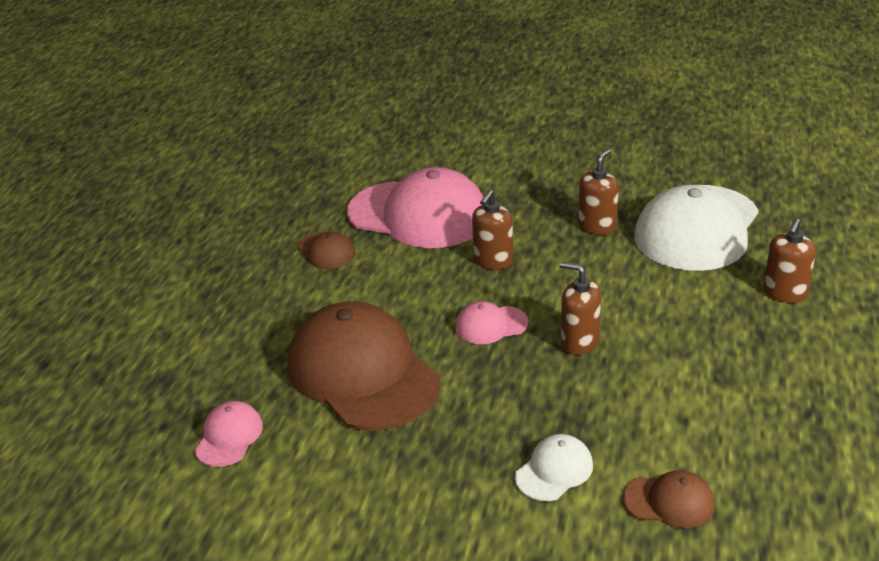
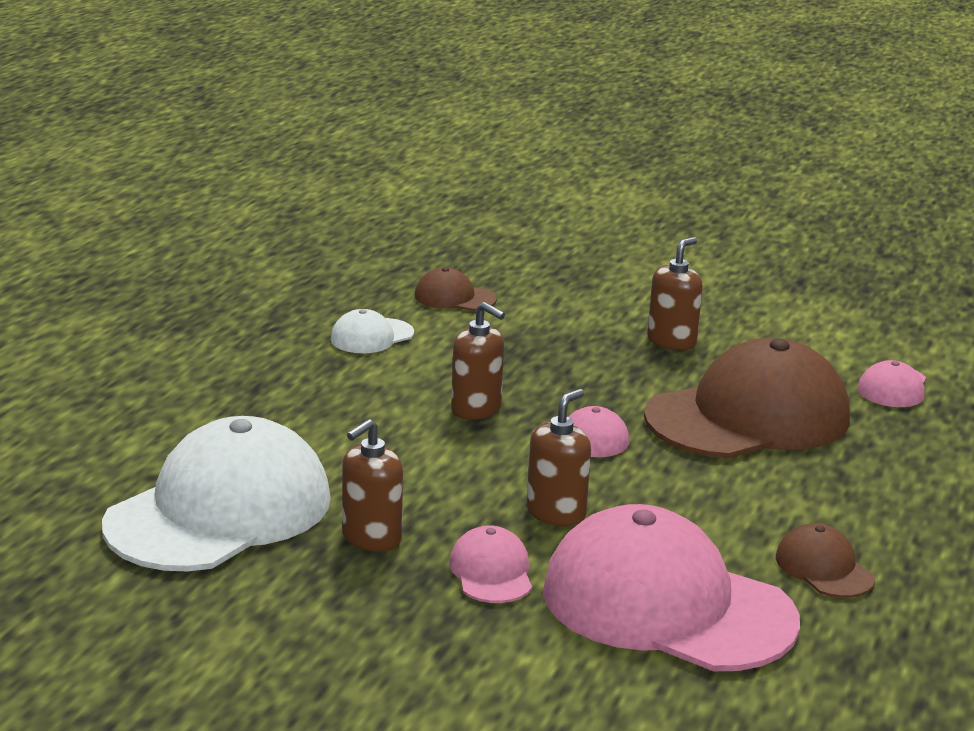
camera: 175 degrees left, 10 degrees down
brown cap [287,301,440,430] -> brown cap turned 90 degrees counterclockwise [644,338,850,458]
white cap [515,434,593,501] -> white cap moved to [331,309,414,353]
brown soap dispenser [763,219,816,303] -> brown soap dispenser moved to [647,237,703,350]
none -> pink cap [449,525,532,603]

